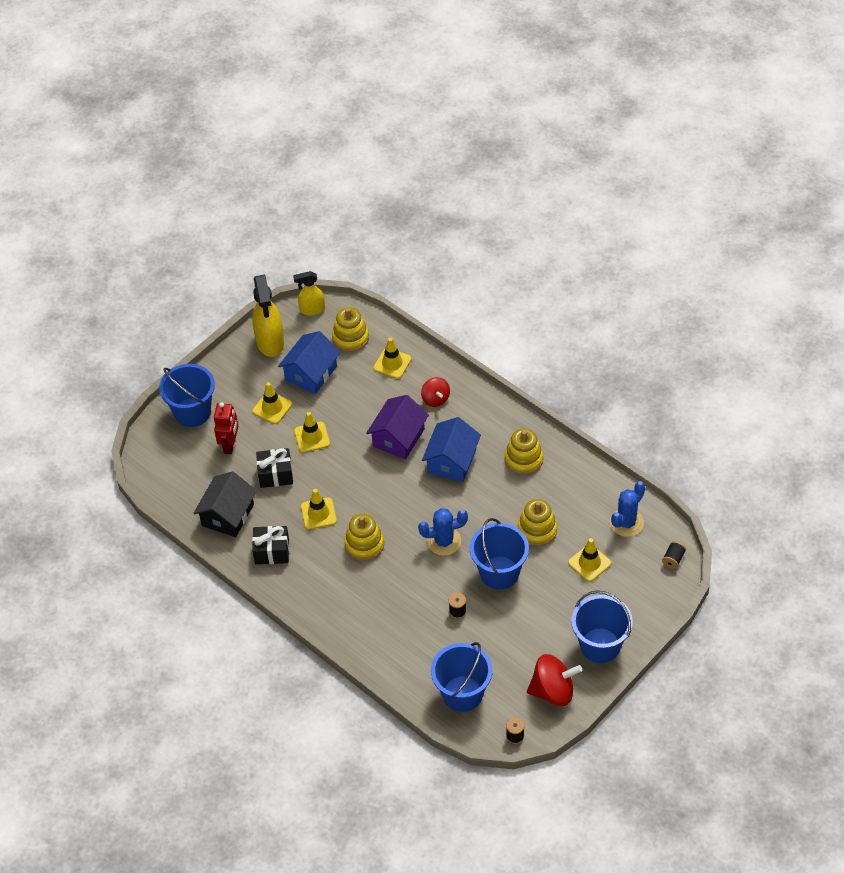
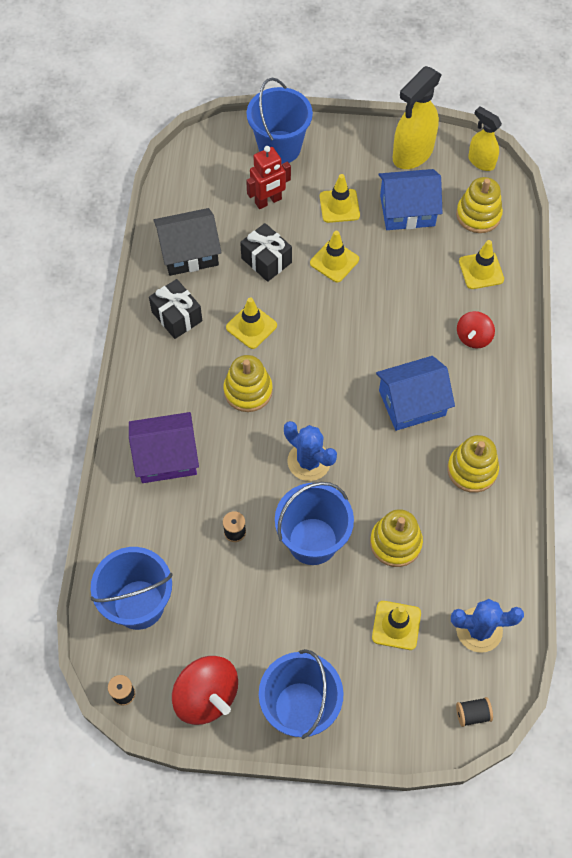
camera: 50 degrees right, 10 degrees up
purple house [366,395,429,459] -> purple house moved to [129,412,199,483]

